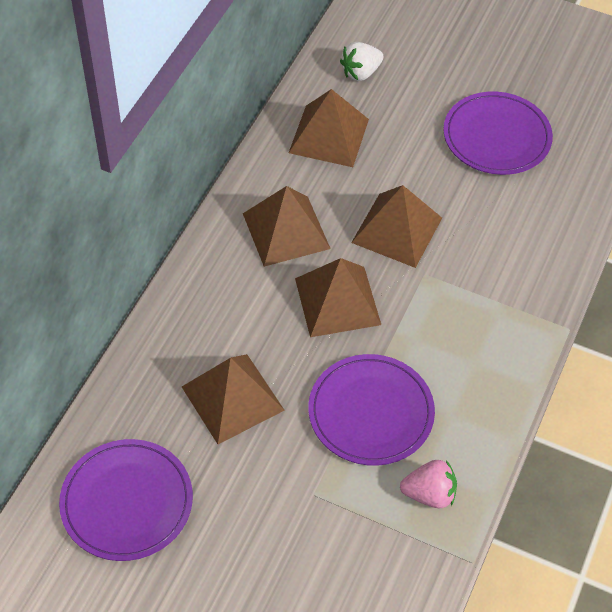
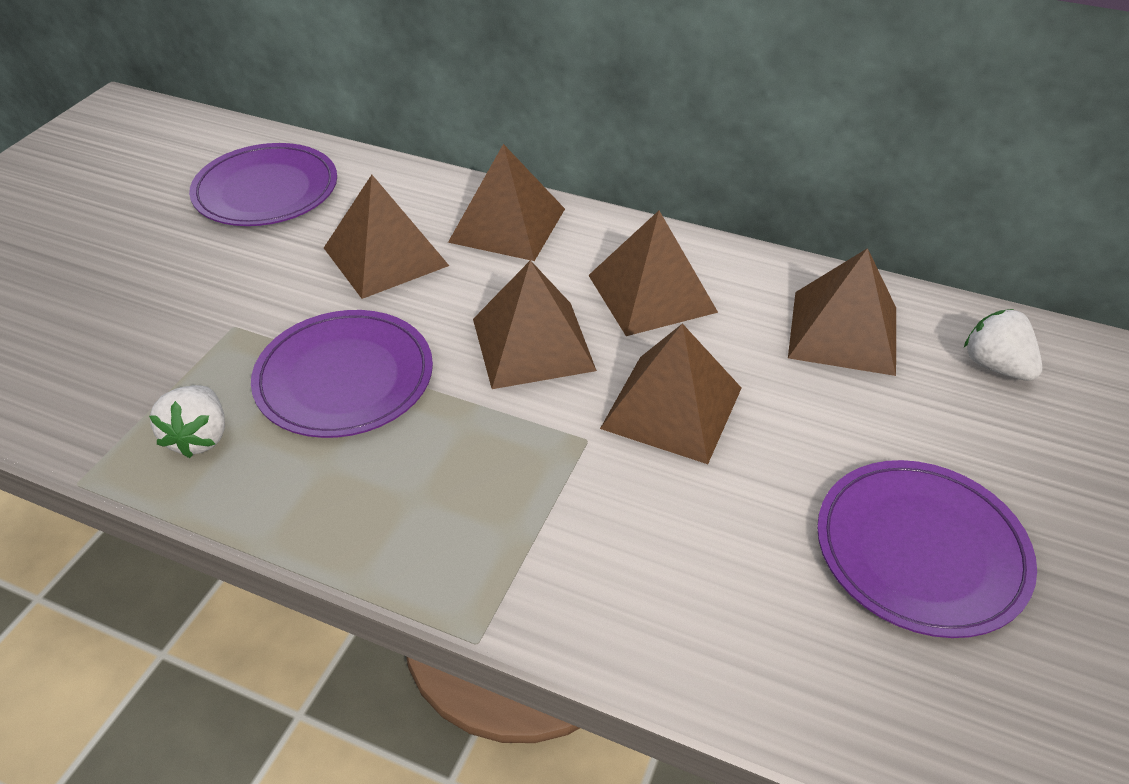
camera: 90 degrees right, 10 degrees down
pink strawberry [400,460,457,508] -> white strawberry [149,385,225,458]
none -> brown pyramid [448,144,565,261]

